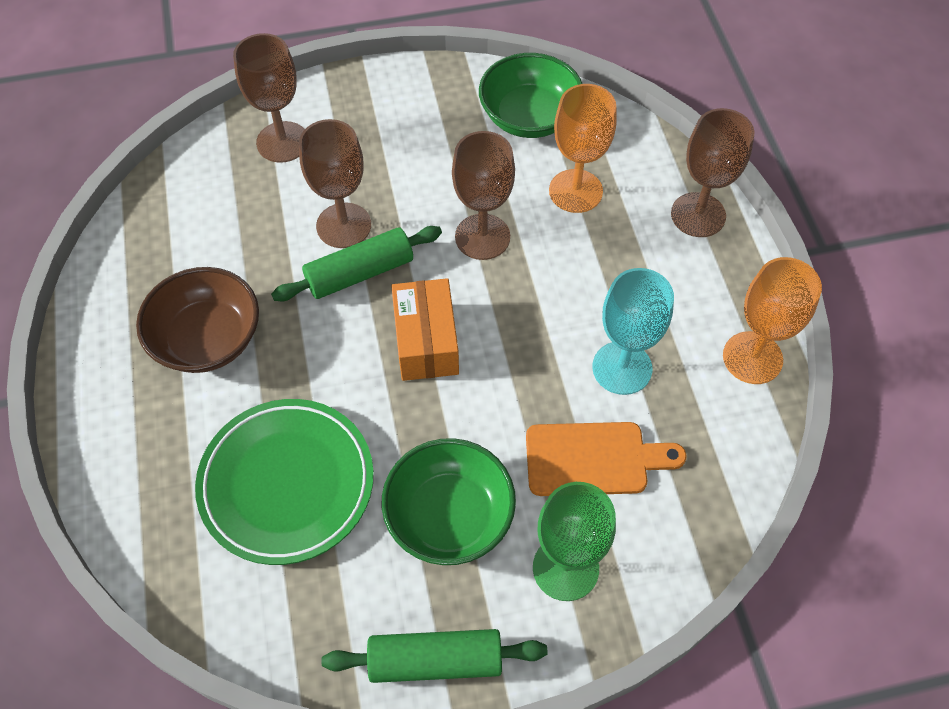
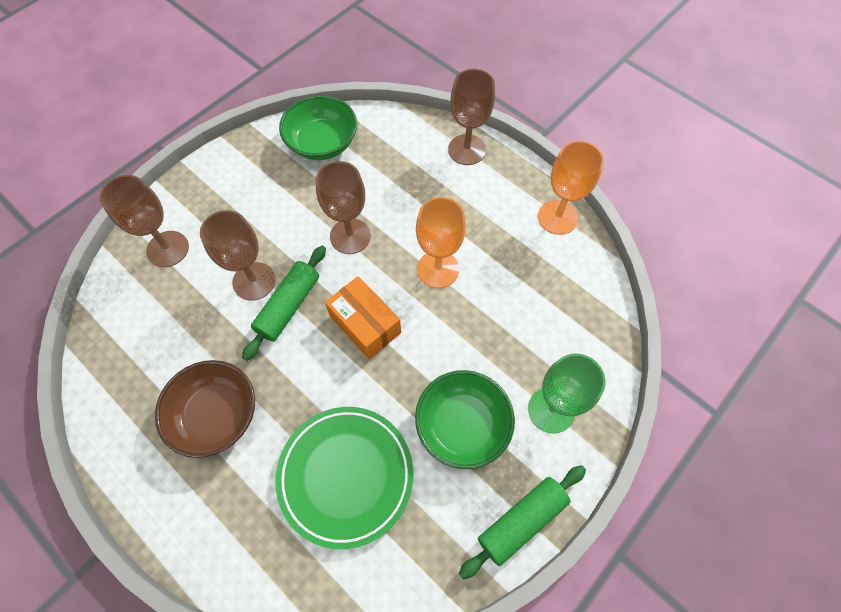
camera: 35 degrees left, 5 degrees up
orange cutting board [526,422,686,496] -> none
orange goblet [549,84,617,213] -> orange goblet moved to [416,197,466,288]
turquoise goblet [592,268,674,395] -> none

